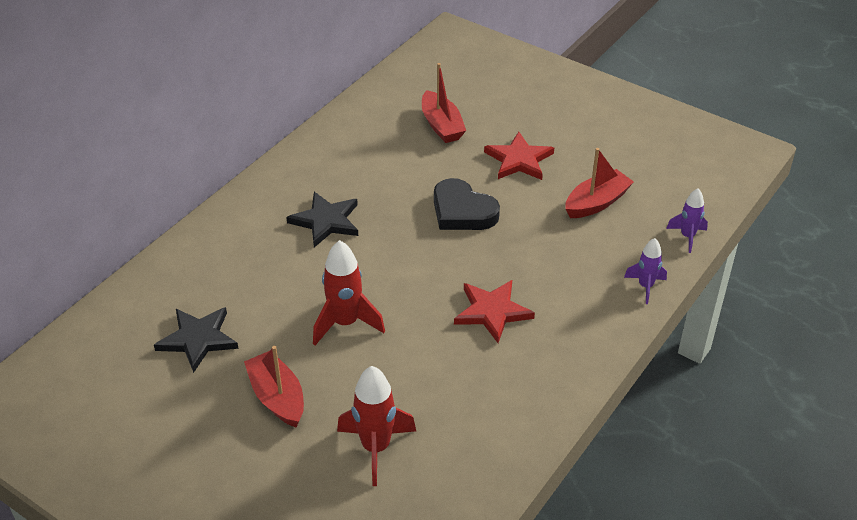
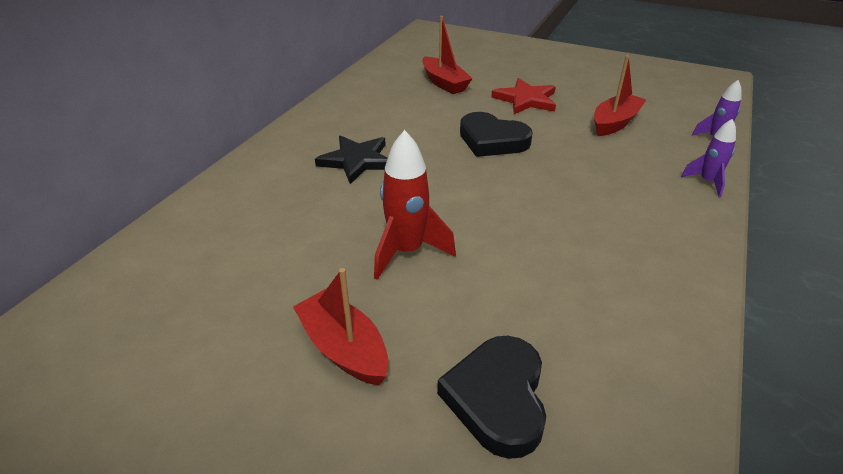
camera: 10 degrees left, 5 degrees down
black star [154,307,239,373] -> none
red rocket [337,366,416,486] -> black heart [437,336,546,459]
red star [454,280,535,343] -> none

